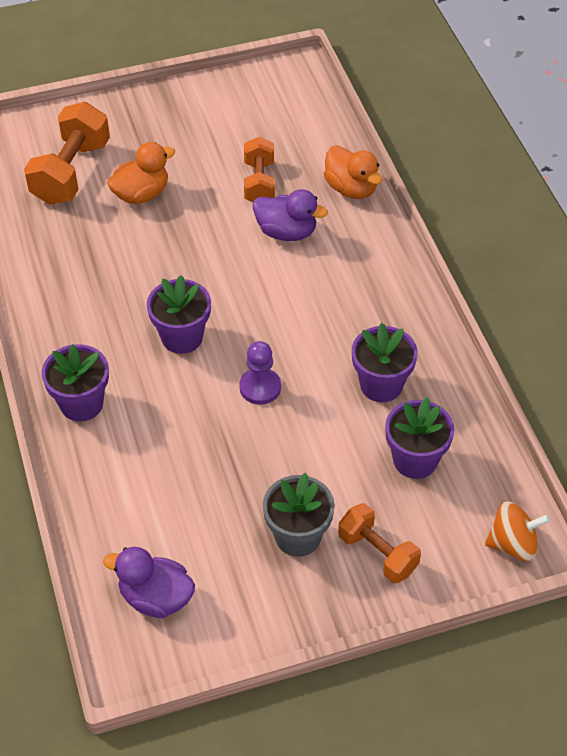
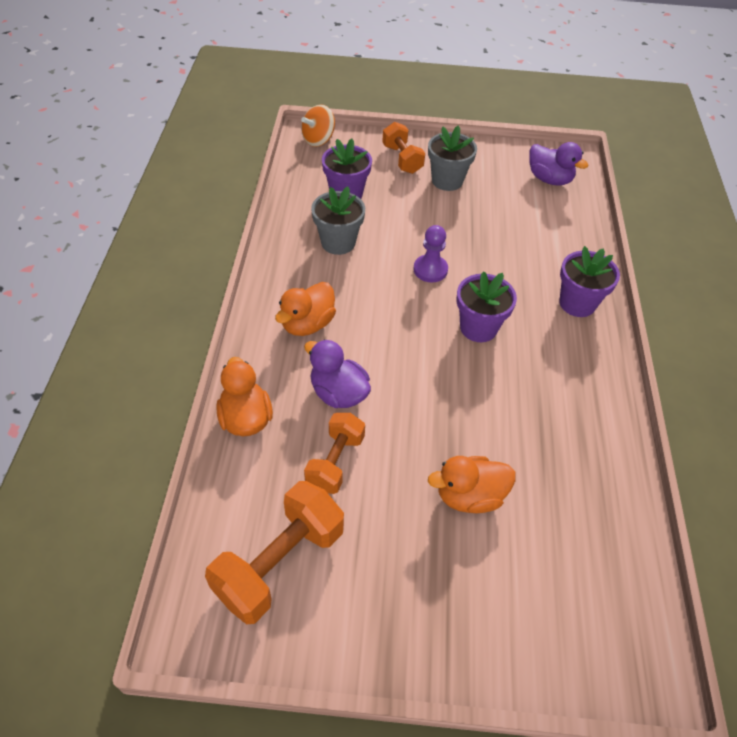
camera: 160 degrees left, 0 degrees up
orange dumbbell [24,102,110,205] -> orange dumbbell moved to [205,481,344,624]
purple flower pot [352,323,418,402] -> grey flower pot [311,187,365,255]
orange spinning top [485,501,550,561] -> orange spinning top turned 60 degrees counterclockwise [301,104,335,147]
none -> orange duck [275,282,336,336]

